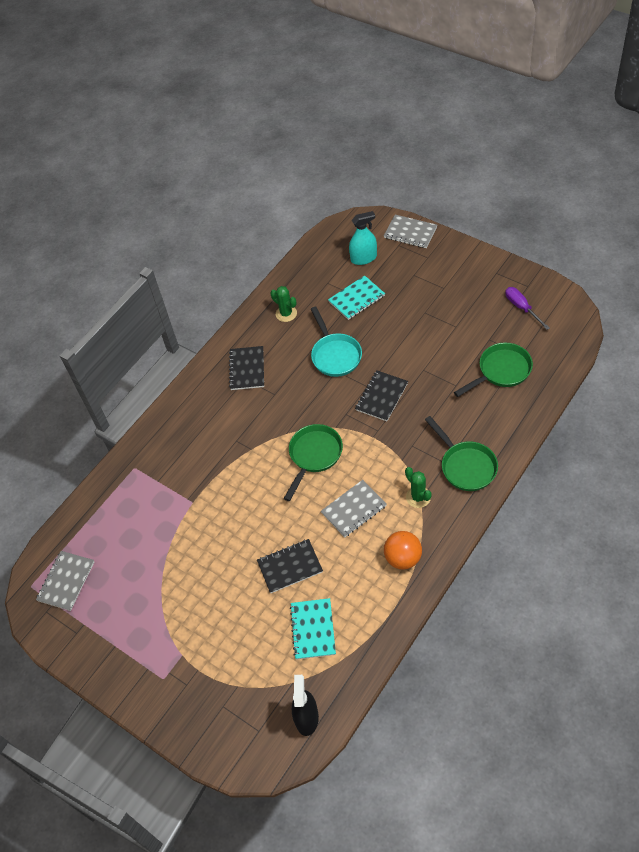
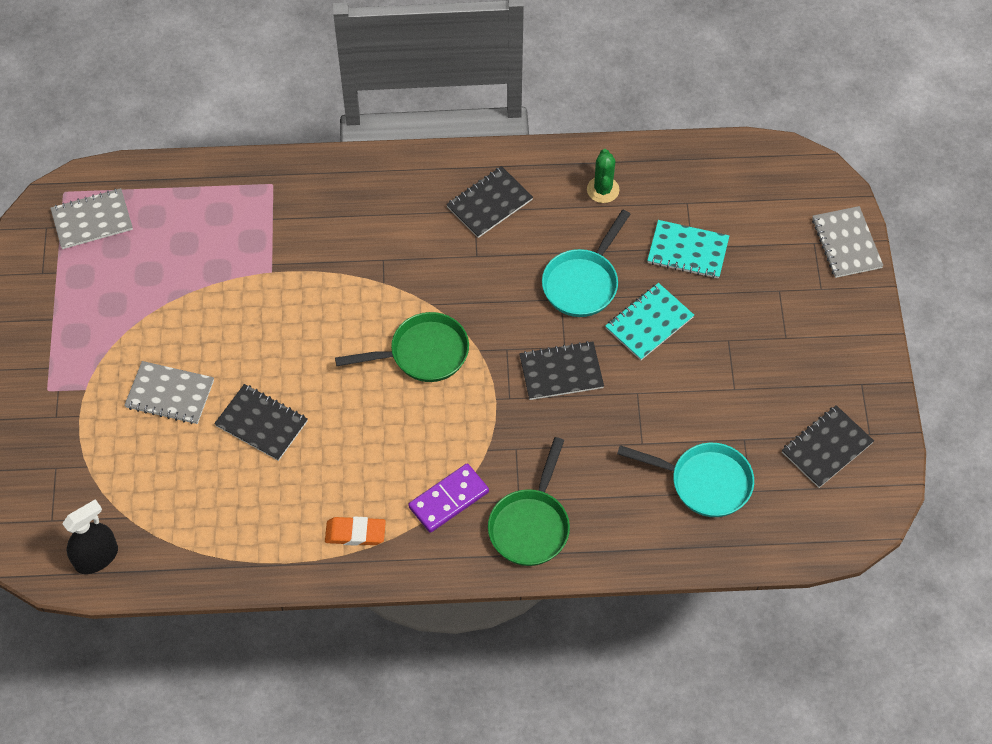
camera: 45 degrees right, 5 degrees up
turquoise notebook [290,598,336,660] -> turquoise notebook moved to [605,283,694,360]
grey notebook [321,480,387,538] -> grey notebook moved to [124,361,214,424]
turquoise spray bottle [349,211,377,265] -> none
orange ball [384,531,422,570] -> orange eraser [325,517,386,546]
green cactus [405,467,432,508] -> purple domino [408,464,489,533]
green pan [454,343,533,397] -> turquoise pan [617,443,754,517]
purple screwdriver [505,287,550,330] -> black notebook [782,405,874,488]

